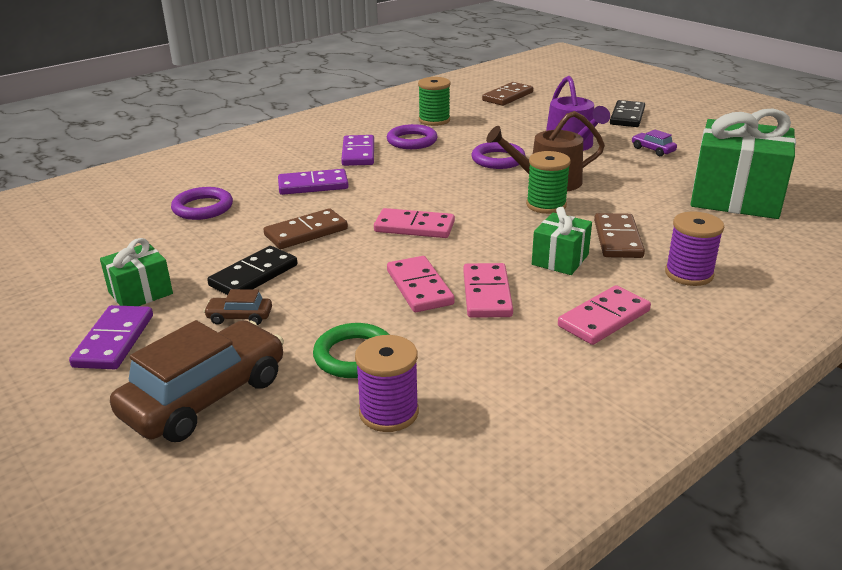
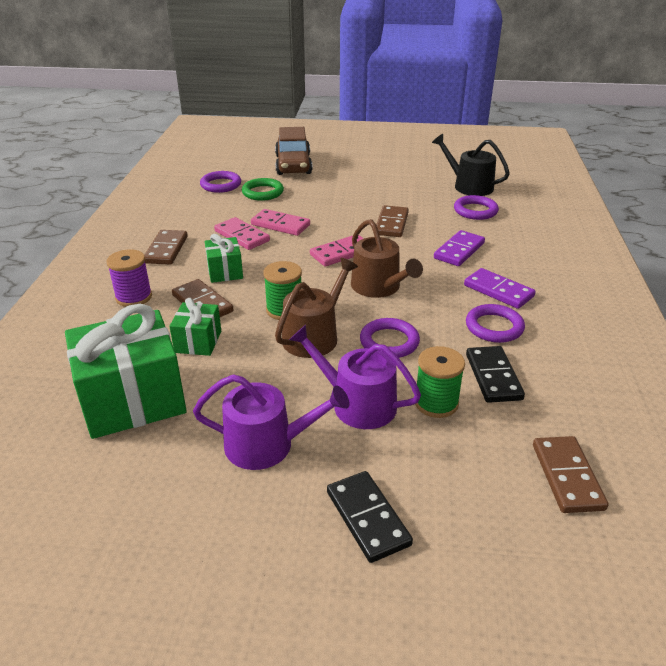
camera: 135 degrees right, 5 degrees up
purple domino [69,305,153,369] -> none
green gift [100,238,173,306] -> green gift moved to [169,298,221,356]
brown car [203,289,272,325] -> none
black domino [207,246,297,295] -> black domino moved to [466,346,525,403]
purple spool [355,335,419,432] -> purple ring [200,171,241,193]
green spool [418,77,450,126] -> green spool moved to [415,346,465,418]
pink domino [558,286,651,345] -> brown domino [145,230,188,265]
purple car [632,130,677,156] -> purple watering can [193,374,350,470]
none -> brown watering can [351,219,423,298]
none -> black watering can [432,134,510,196]

